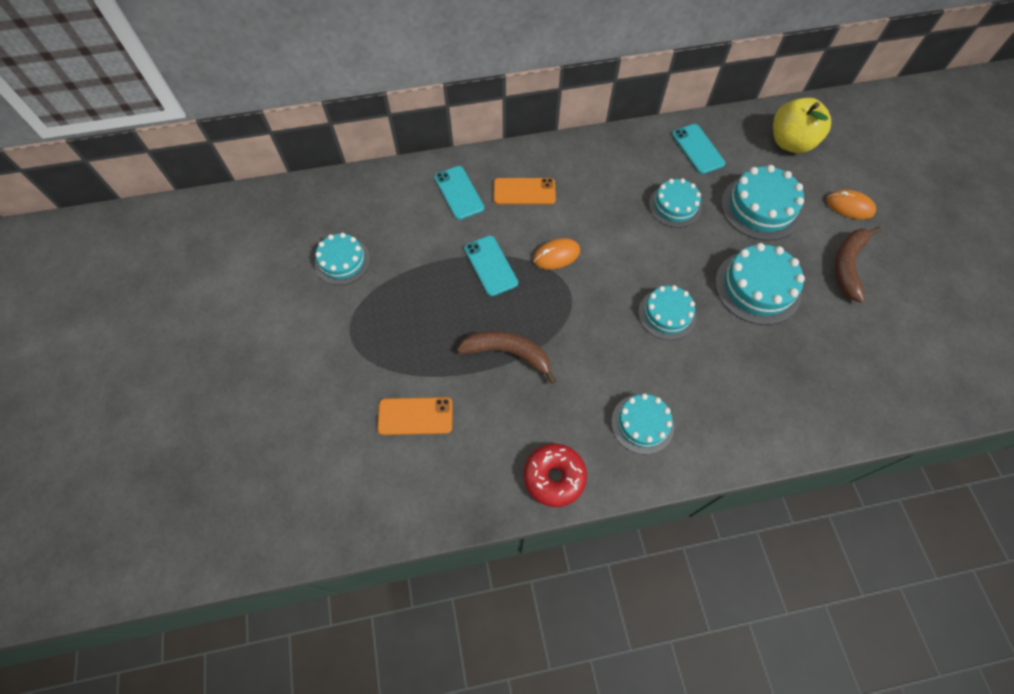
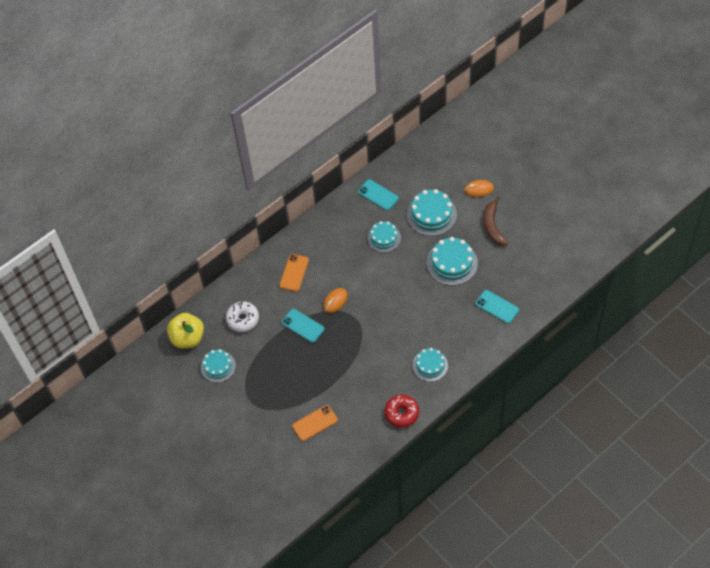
camera: 25 degrees left, 5 degrees down
turquoise phone [434,166,484,220] -> turquoise phone moved to [475,290,519,324]
brown banana [457,331,556,384] -> none
orange phone [494,178,556,205] -> orange phone turned 45 degrees counterclockwise [279,254,309,292]
turquoise cake [638,285,696,340] -> none
yellow apple [773,98,831,153] -> yellow apple moved to [167,313,204,348]
none -> white donut [226,301,259,332]

